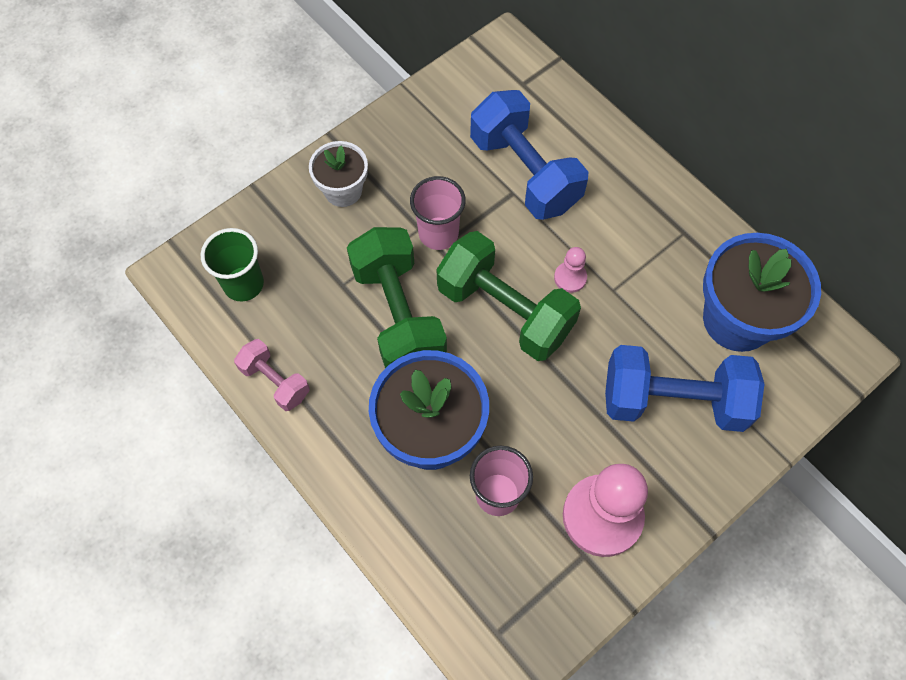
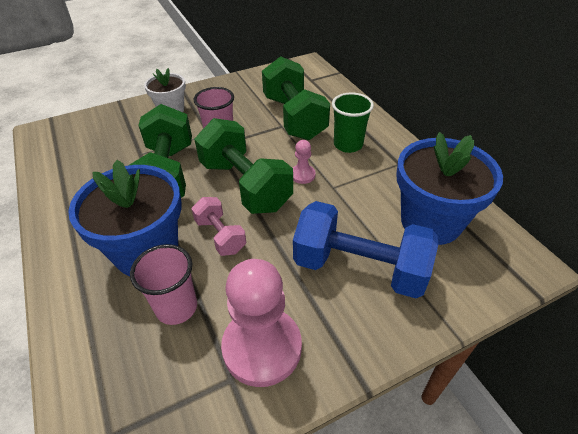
camera: 15 degrees right, 20 degrees down
green cup [201,228,264,301] -> green cup moved to [332,92,374,153]
pink dumbbell [234,339,310,411] -> pink dumbbell moved to [192,197,246,256]
blue dumbbell [470,90,588,220] -> green dumbbell [262,56,330,140]

